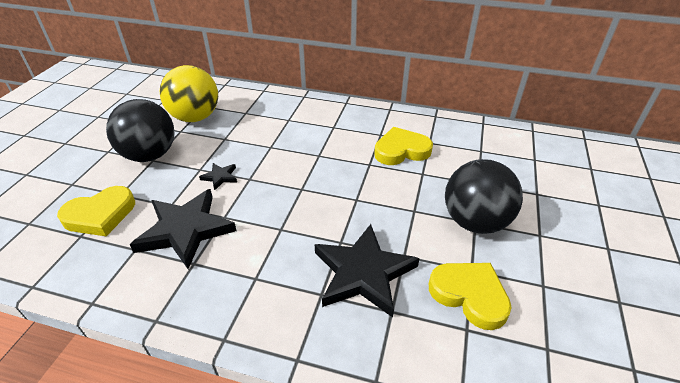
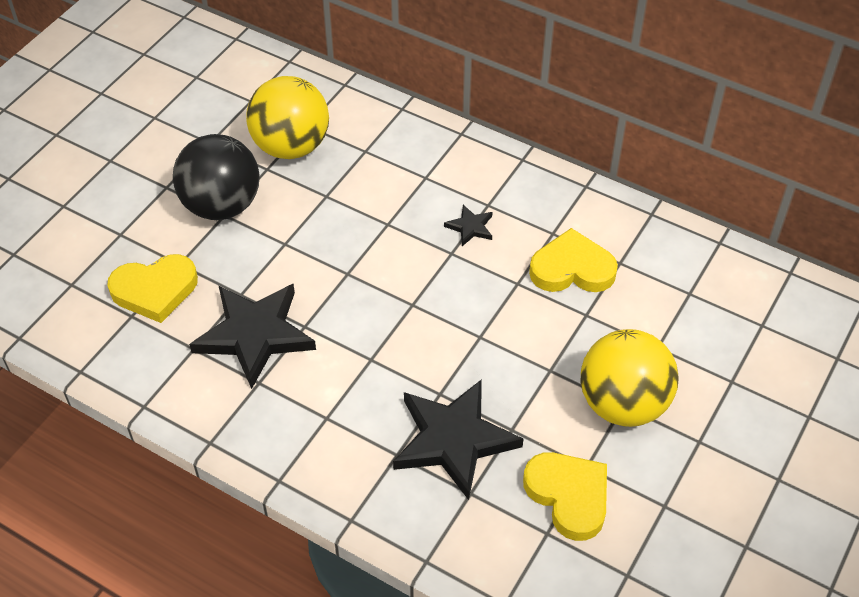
camera: 15 degrees right, 10 degrees up
black star [199,163,237,190] -> black star moved to [444,205,492,246]
black ball [445,159,523,234] -> yellow ball [581,329,679,427]

